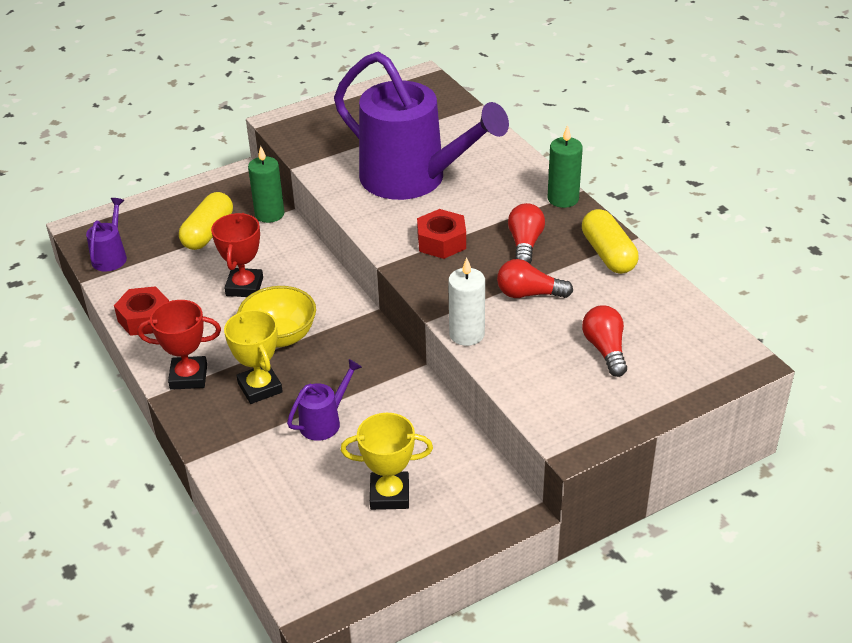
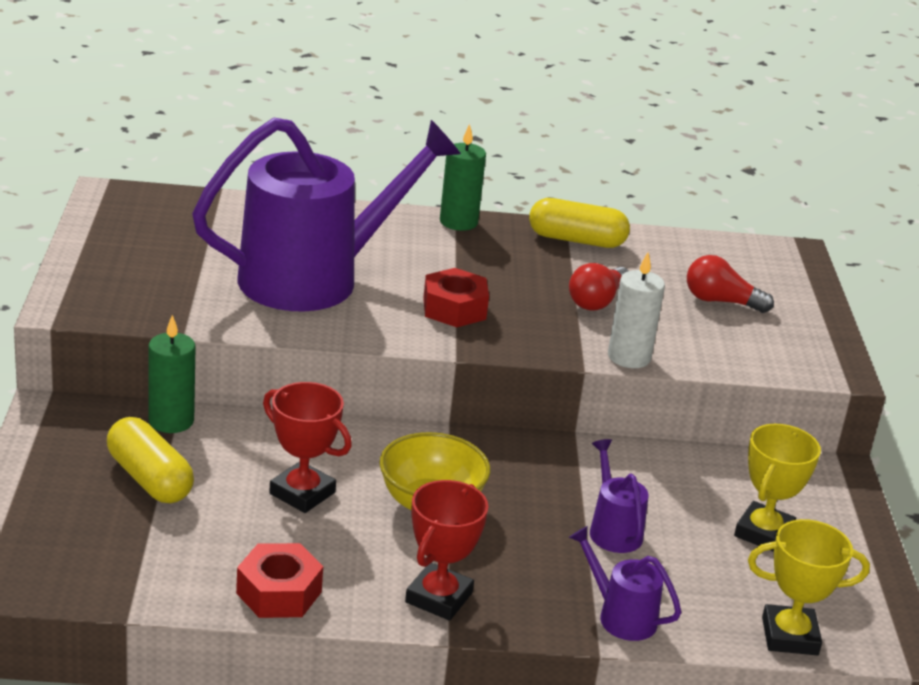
camera: 65 degrees left, 10 degrees down
purple watering can [86,198,127,272] -> purple watering can moved to [569,526,681,641]
yellow trophy [224,310,283,404] -> yellow trophy moved to [748,519,870,655]
red light bulb [508,203,545,264] -> none

